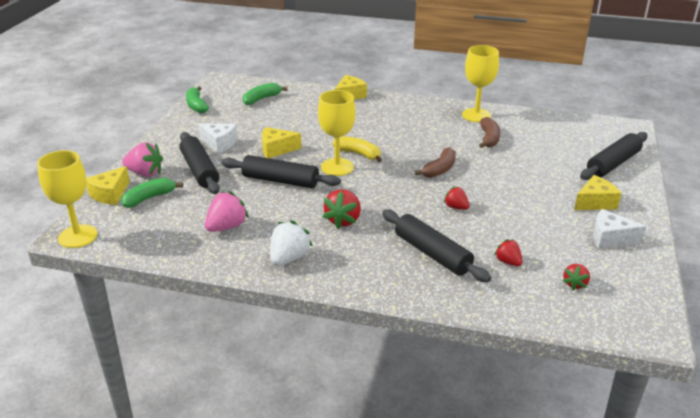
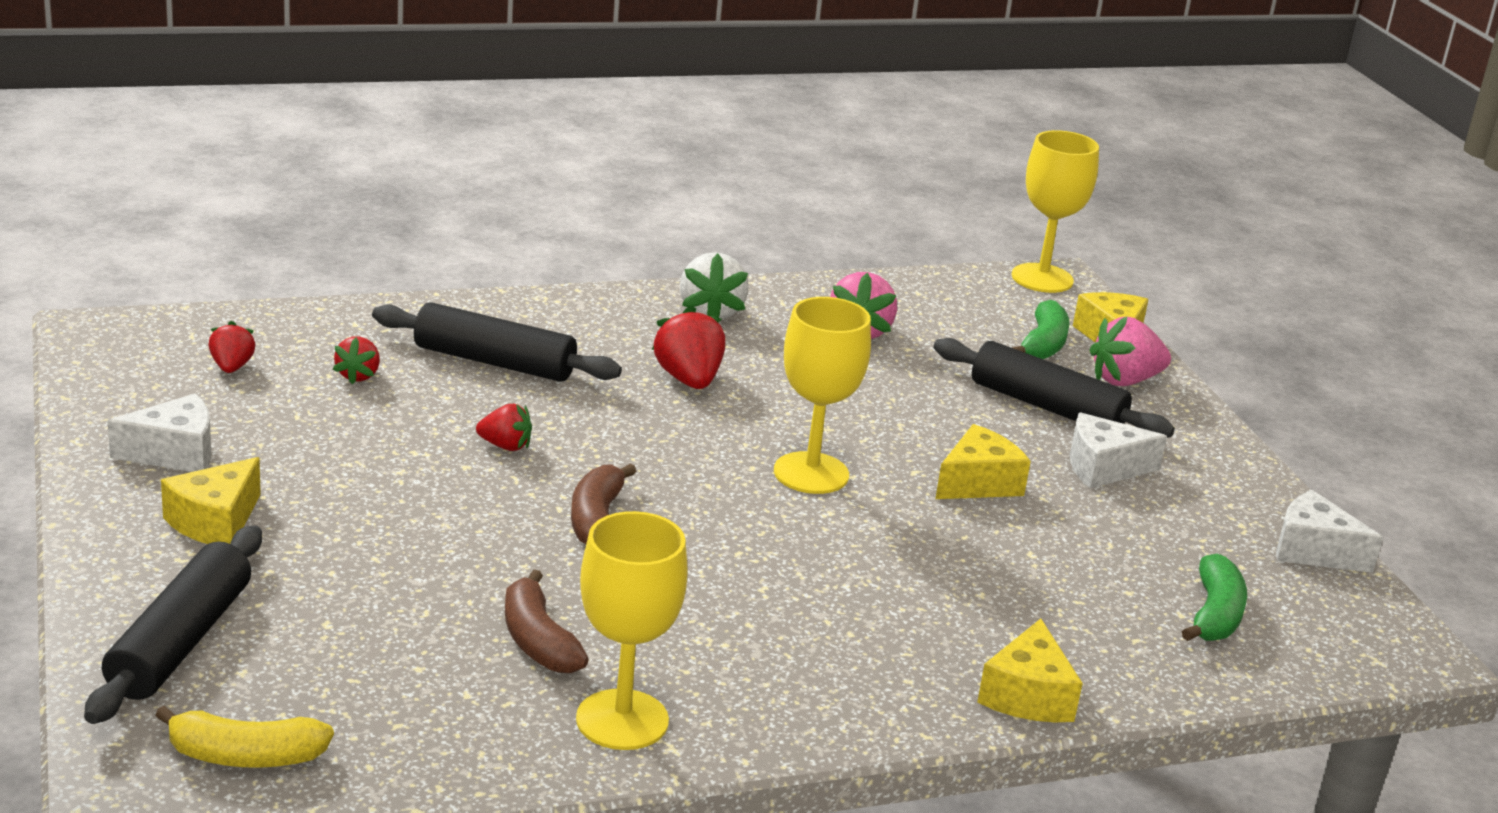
camera: 145 degrees right, 5 degrees down
green banana [186,86,209,113] -> white cheese [1276,490,1383,573]
black rolling pin [221,155,341,188] -> none
yellow banana [333,136,382,162] -> yellow banana moved to [155,706,334,768]
red strawberry [494,239,523,266] -> red strawberry turned 75 degrees clockwise [333,336,380,384]

